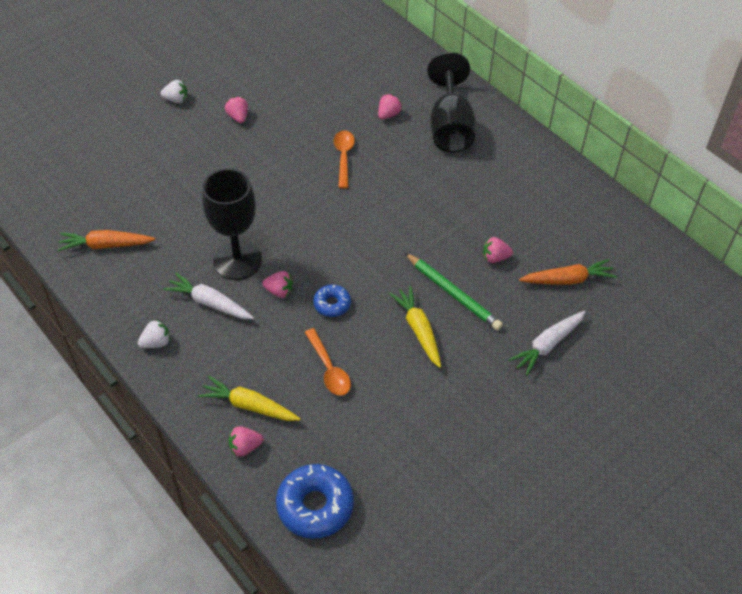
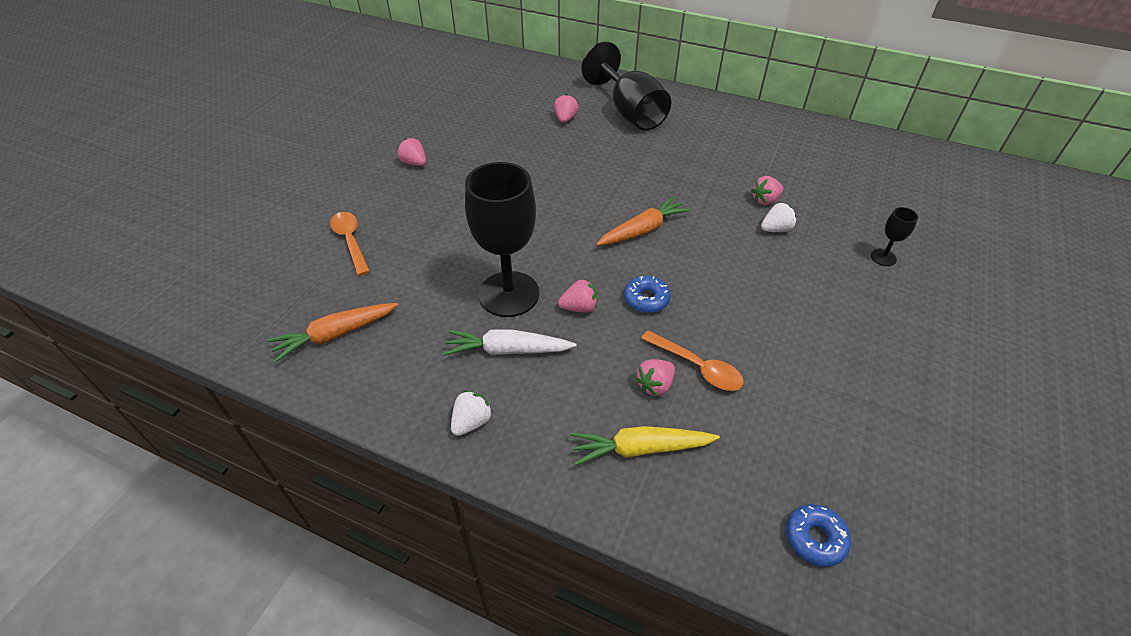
camera: 25 degrees left, 5 degrees down
white strawberry [161,80,187,103] -> white strawberry moved to [761,203,797,232]
pink strawberry [229,426,263,457] -> pink strawberry moved to [635,359,675,396]
blue donut [276,464,354,539] -> blue donut [786,504,851,567], size x0.56
orange spoon [334,130,355,189] -> orange spoon moved to [330,212,370,276]
yellow carrot [389,286,441,368] -> none
green pencil [405,253,503,331] -> none
white carrot [508,311,586,376] -> black goblet [871,207,918,266]
orange carrot [519,259,617,285] -> orange carrot moved to [596,196,690,246]

